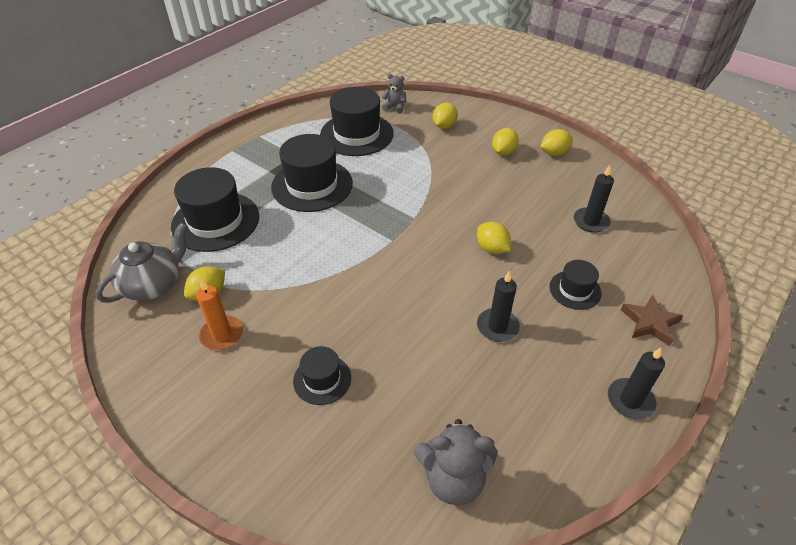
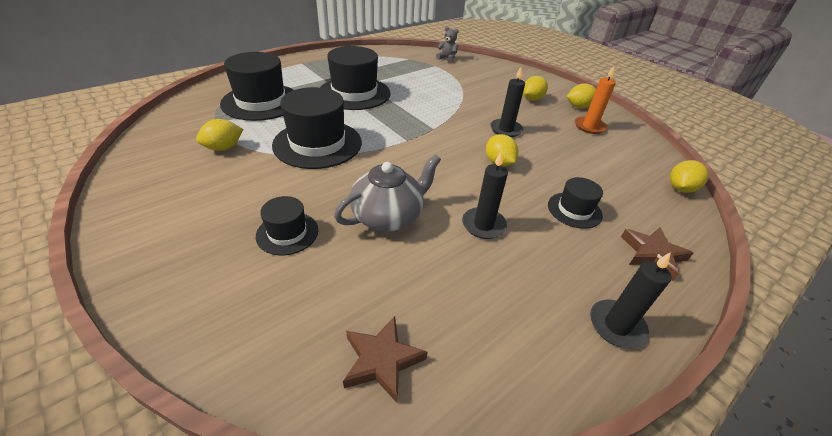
camera: 10 degrees right, 5 degrees down
grey teapot [95,223,188,303] -> grey teapot moved to [334,154,441,231]
orange candle [196,279,243,350] -> orange candle moved to [575,66,616,134]
black hat [320,87,394,156] -> black hat moved to [272,87,362,169]
grey teddy bear [414,419,497,505] -> brown star [343,316,427,403]
yellow lemon [433,102,458,129] -> yellow lemon moved to [670,160,708,193]
black candle [574,165,614,233] -> black candle moved to [490,67,525,137]

